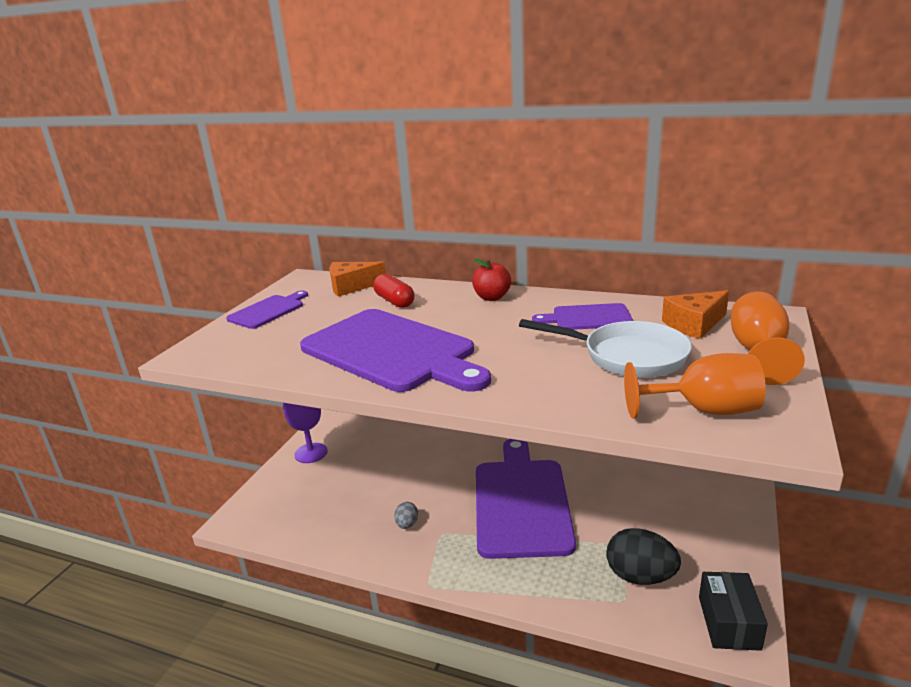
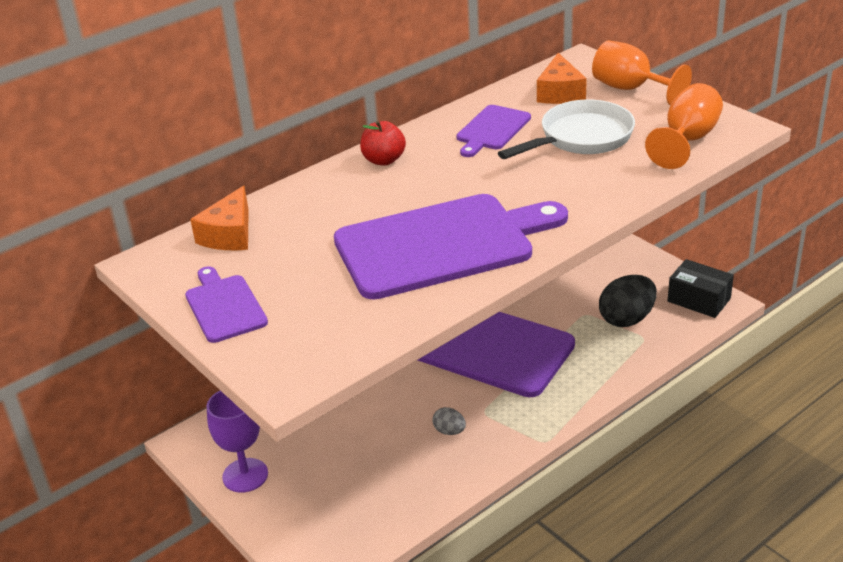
camera: 60 degrees left, 10 degrees up
red capsule [373,274,414,308] -> none

